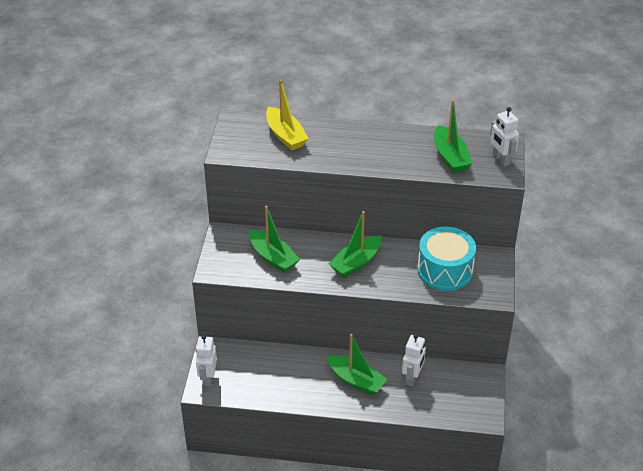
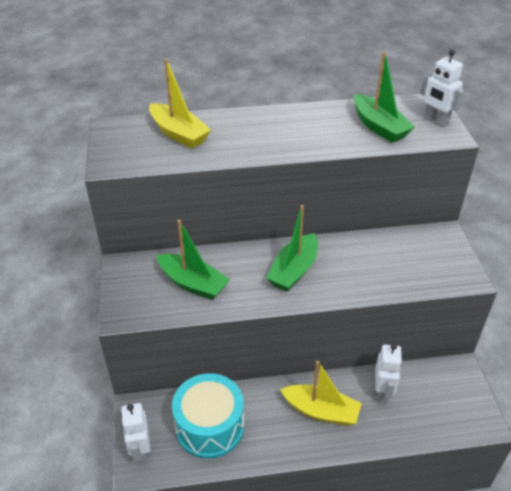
camera: 15 degrees left, 0 degrees up
green boat [327,334,388,395] -> yellow boat [280,361,362,426]
turquoise drum [417,227,476,291] -> turquoise drum moved to [172,373,244,459]

